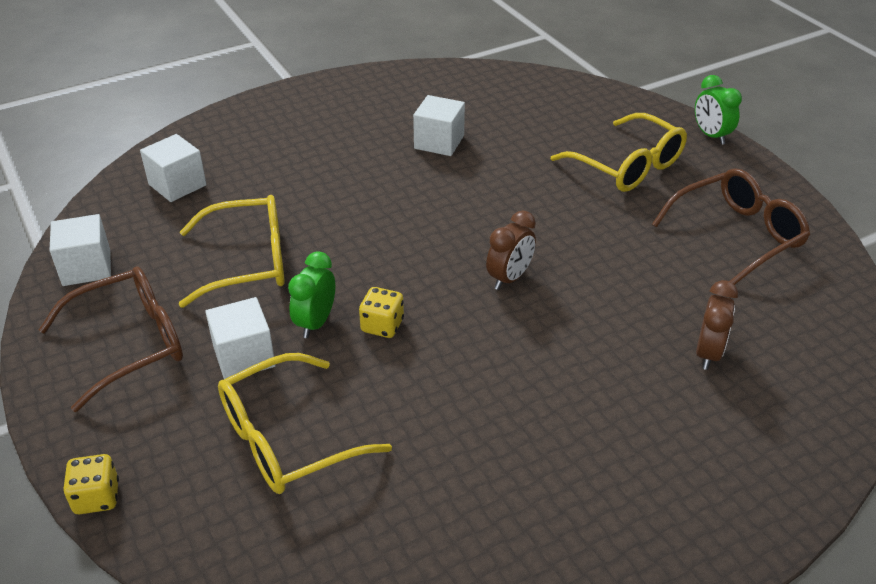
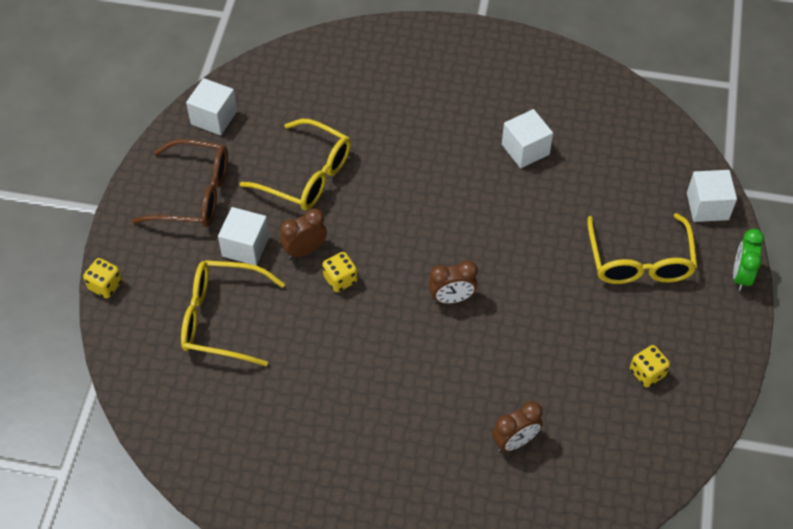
camera: 40 degrees right, 15 degrees up
white cube [140,134,207,202] -> white cube moved to [687,170,737,222]
green clock [288,251,335,338] -> brown clock [280,208,327,259]
brown glasses [652,168,810,285] -> yellow dice [630,345,670,387]

